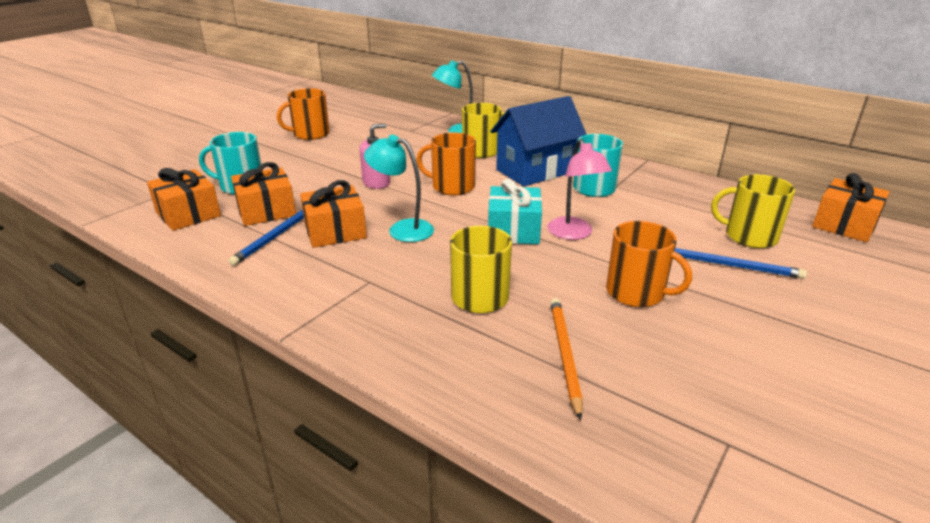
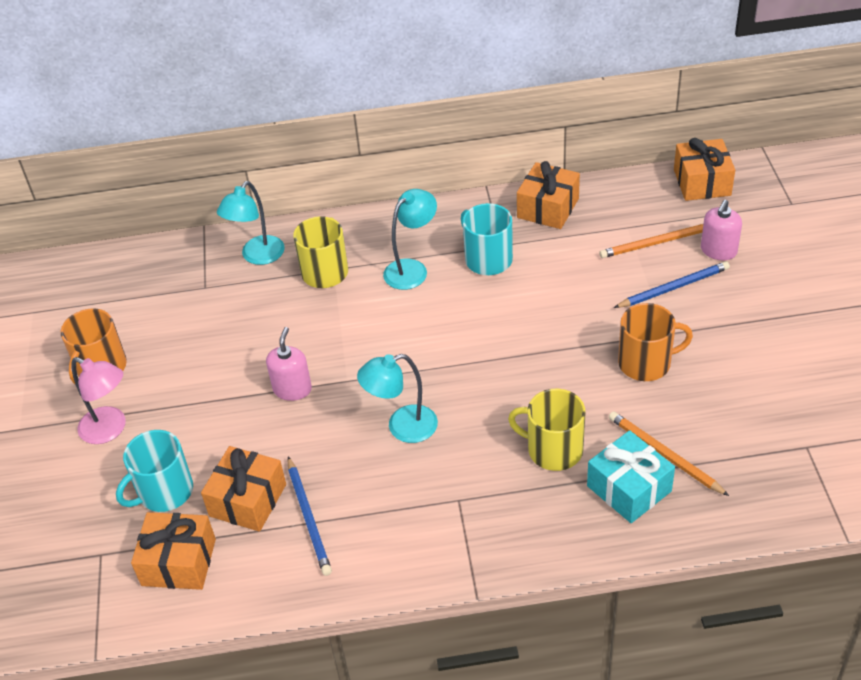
camera: 40 degrees left, 15 degrees up
orange gift [300,180,367,248] -> orange gift moved to [517,161,580,229]
orange mug [416,132,476,196] -> none
turquoise gift [488,179,542,244] -> turquoise gift moved to [587,430,675,523]
blue house [491,96,587,186] -> turquoise lamp [383,189,437,290]
pink lamp [548,139,612,240] -> pink lamp moved to [71,357,126,444]
yellow mug [711,174,795,248] -> orange pencil [599,224,703,258]
none -> pink soap dispenser [701,200,742,260]

